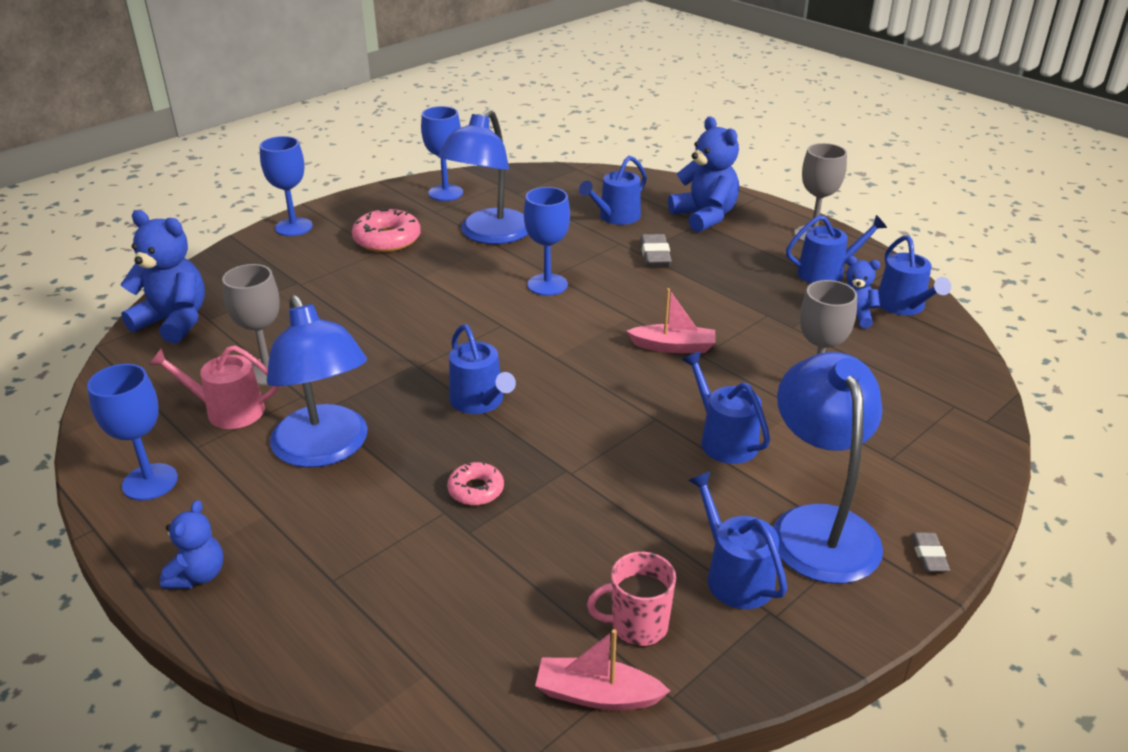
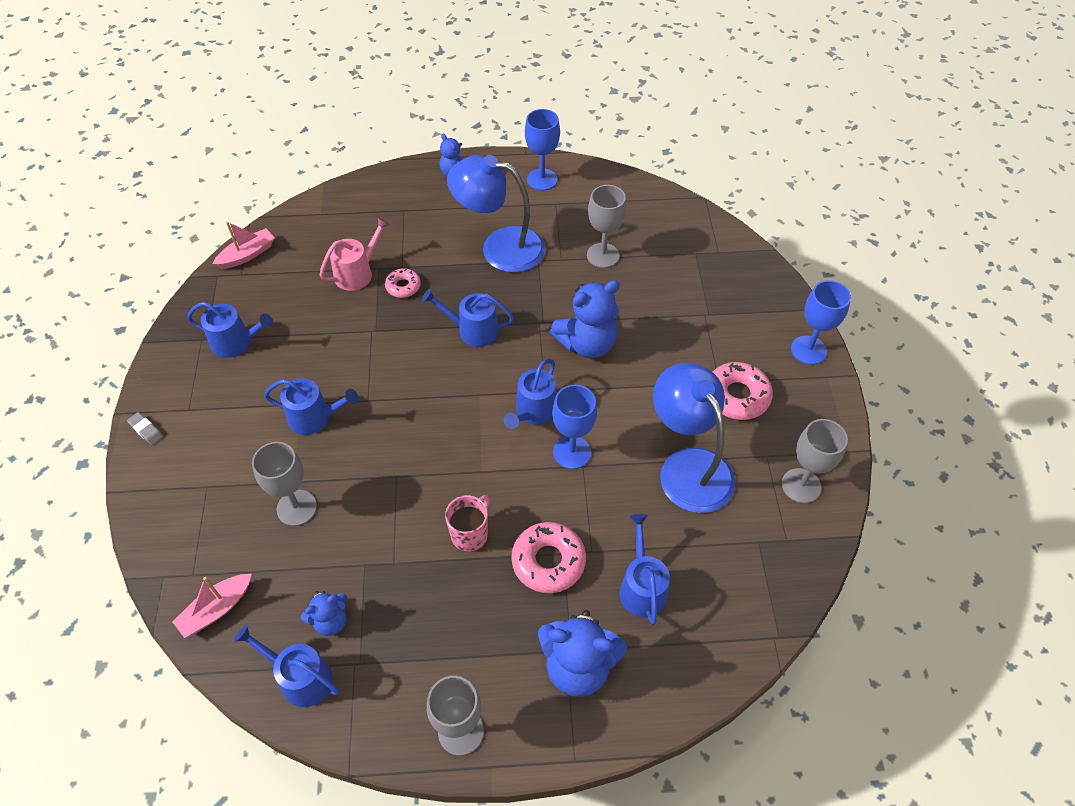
camera: 130 degrees right, 20 degrees up
blue teddy bear [120,210,205,343] -> blue teddy bear moved to [550,280,620,358]
pink watering can [149,346,279,429] -> pink watering can moved to [319,217,390,291]
blue goblet [421,106,463,201] -> grey goblet [782,419,848,503]
pink mug [587,552,676,647] -> pink mug moved to [445,495,490,552]
pink boat [627,288,716,353] -> pink boat moved to [173,574,252,638]
grey eraser [640,234,672,267] -> pink donut [511,522,586,593]
blue lamp [773,352,883,584] -> none
blue watering can [786,215,887,283] -> blue watering can moved to [504,359,557,429]

